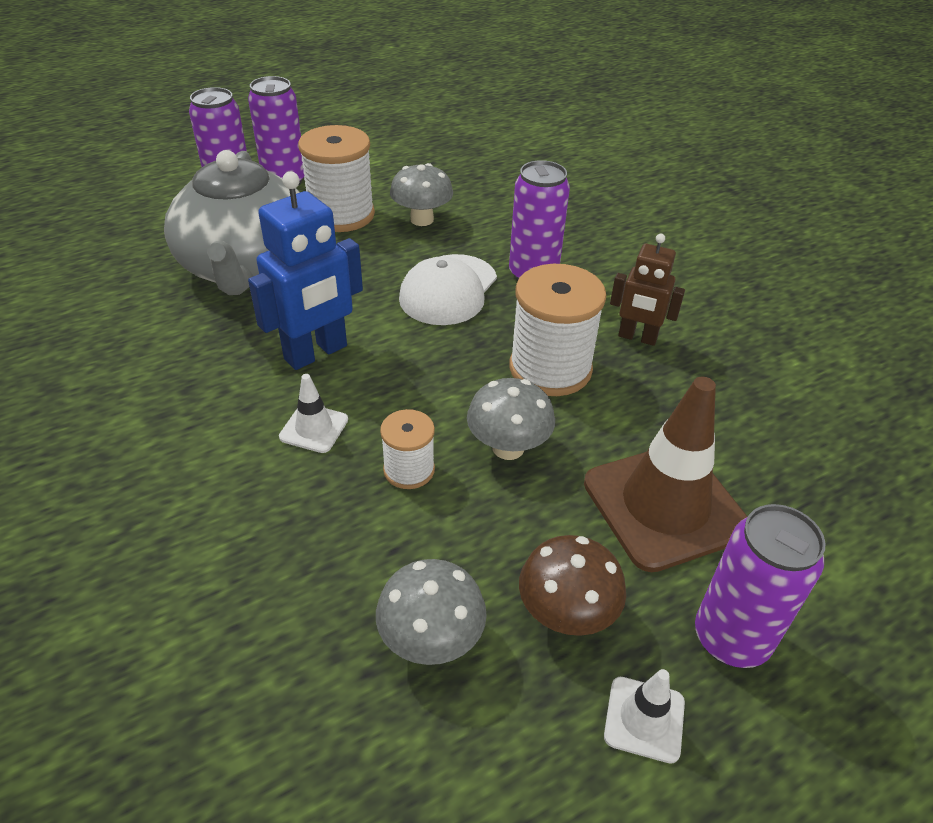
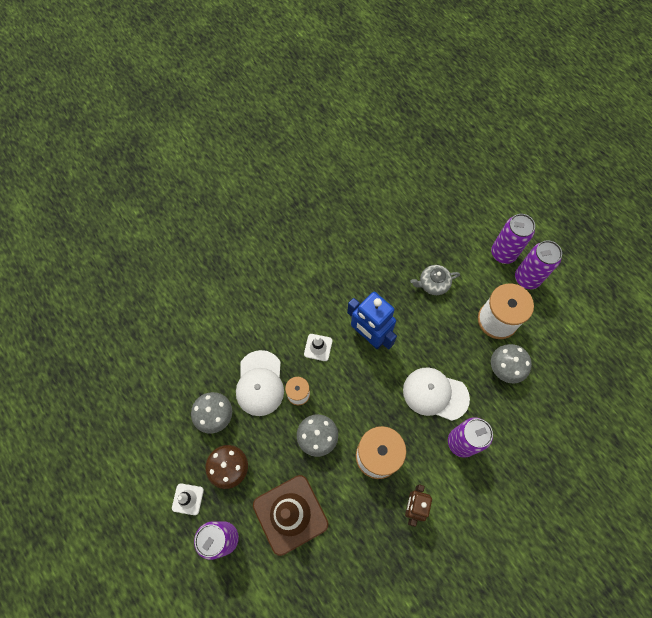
camera: 85 degrees right, 25 degrees up
grey teapot [164,150,300,295] -> grey teapot [410,265,460,295], size x0.41
none -> white cap [236,350,284,416]

